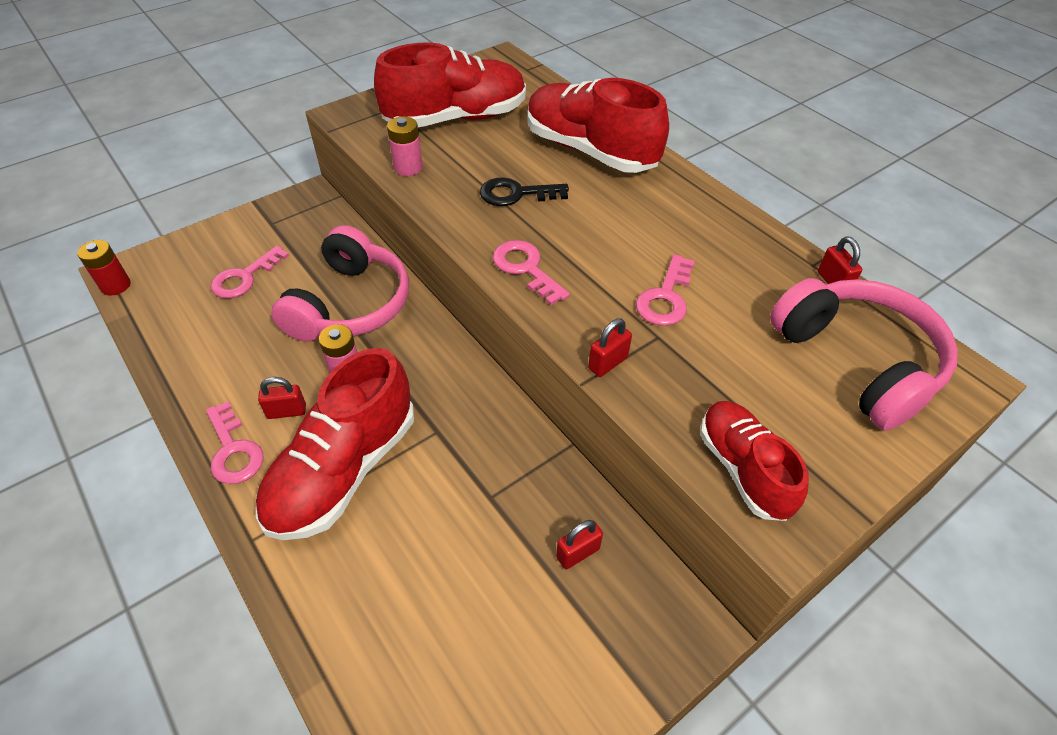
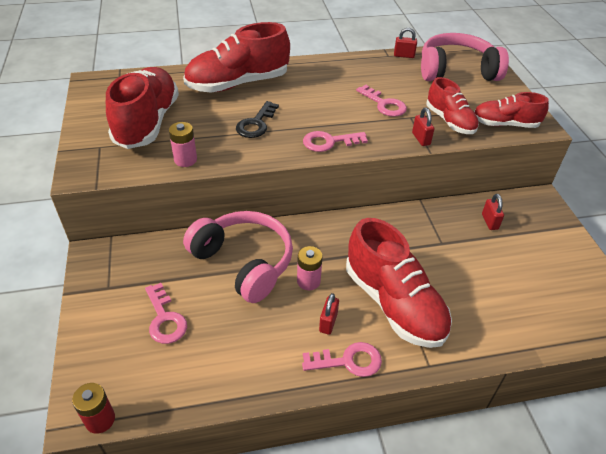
camera: 65 degrees left, 5 degrees down
none -> red shoe [427,77,479,134]

